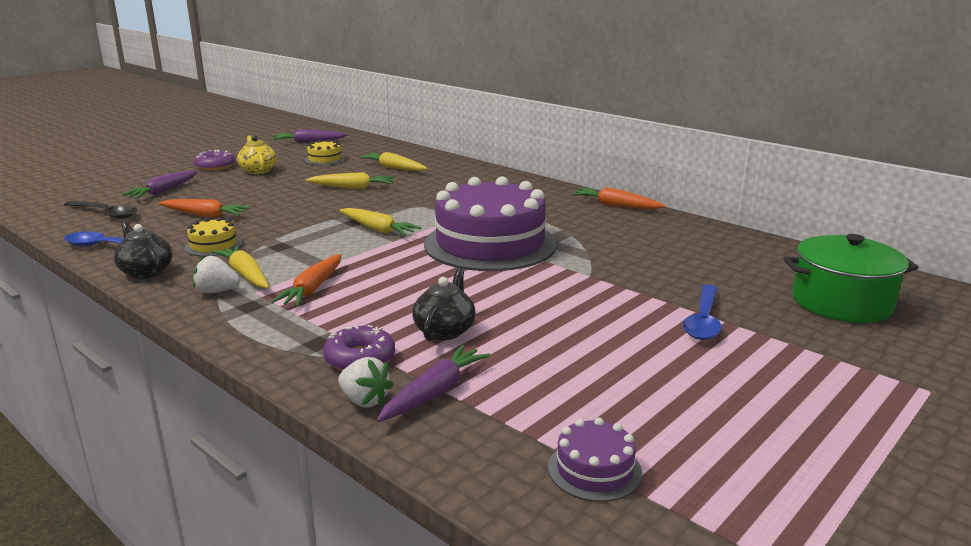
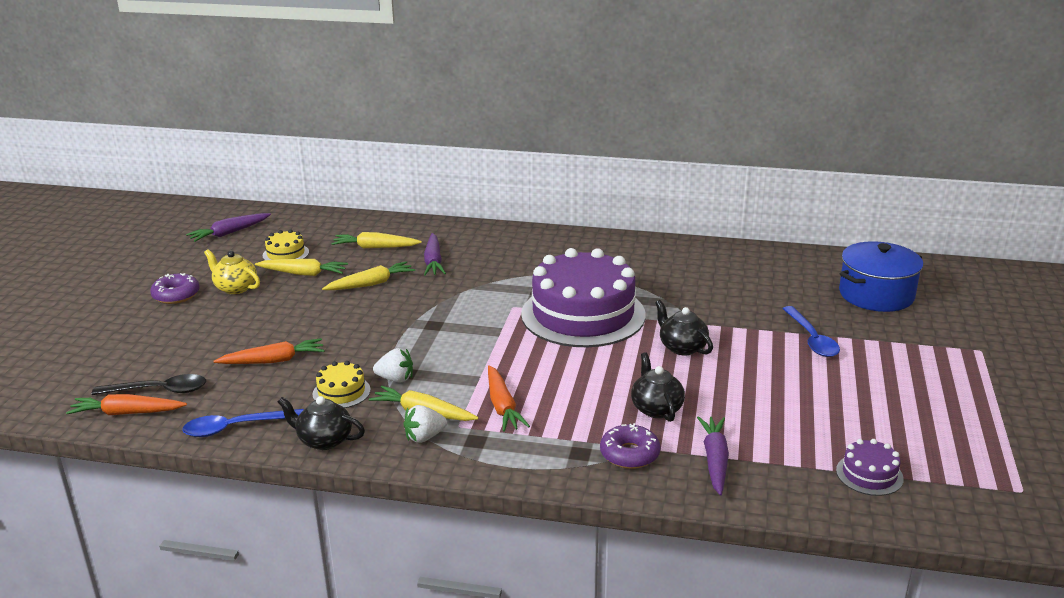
camera: 30 degrees left, 5 degrees up
purple carrot [122,171,198,198] -> purple carrot moved to [424,233,446,276]
white strawberry [338,357,394,407] -> white strawberry moved to [373,348,413,382]
yellow carrot [339,208,421,236] -> yellow carrot moved to [255,259,348,276]
orange carrot [572,187,666,209] -> orange carrot moved to [66,394,187,415]
green pot [783,234,919,323] -> blue pot [839,241,923,312]
none -> black teapot [655,300,713,356]

